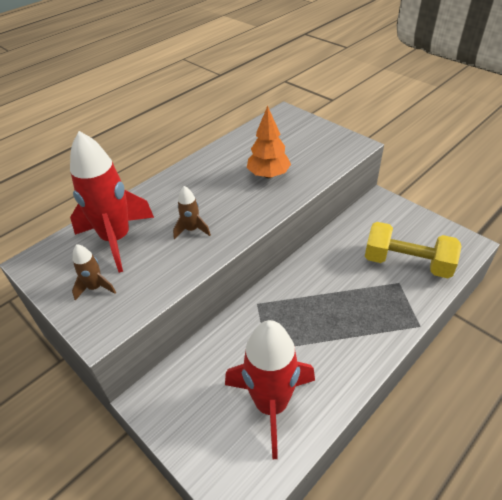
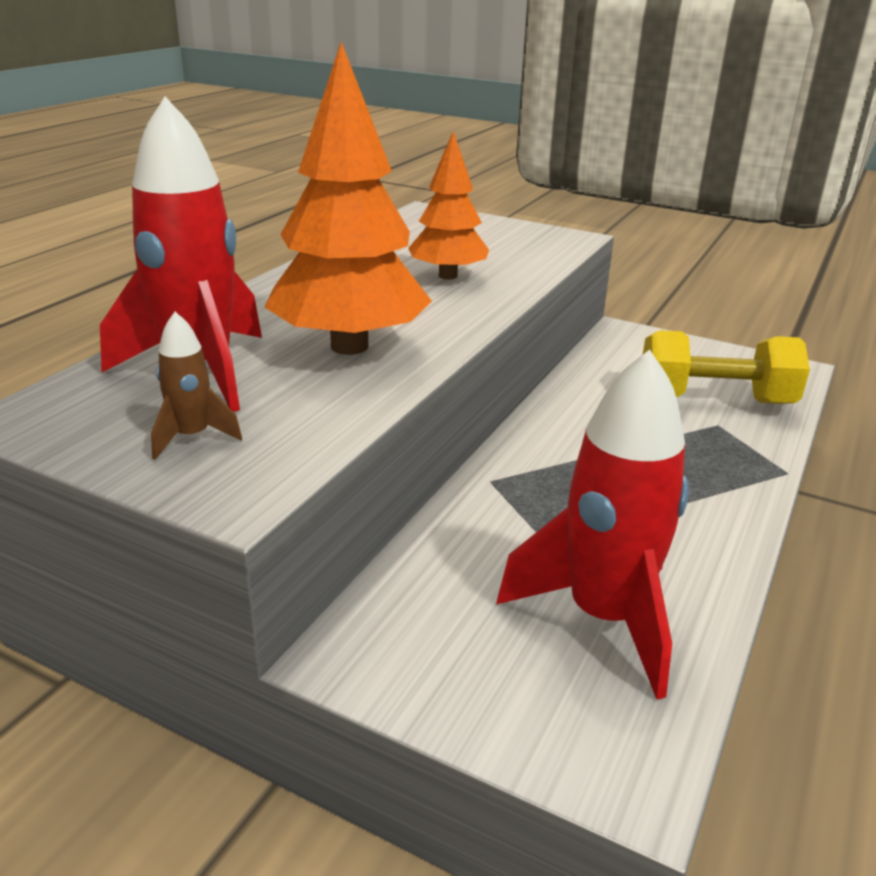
camera: 20 degrees left, 15 degrees down
brown rocket [173,186,211,239] -> orange tree [264,42,432,355]

